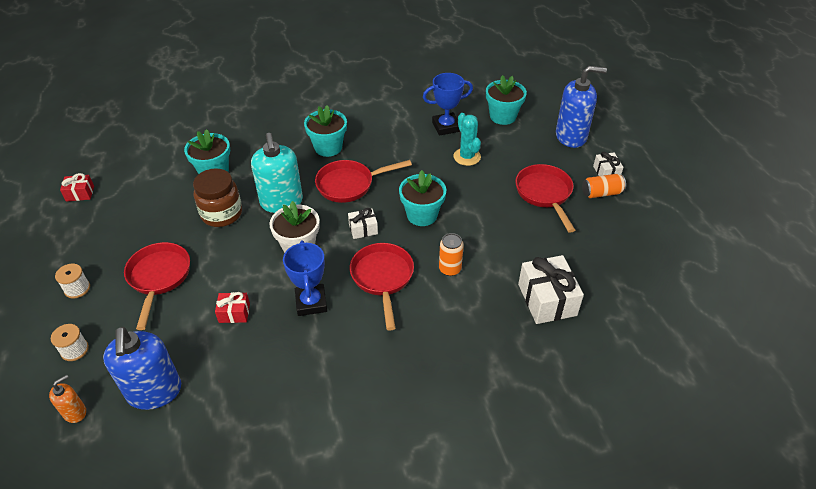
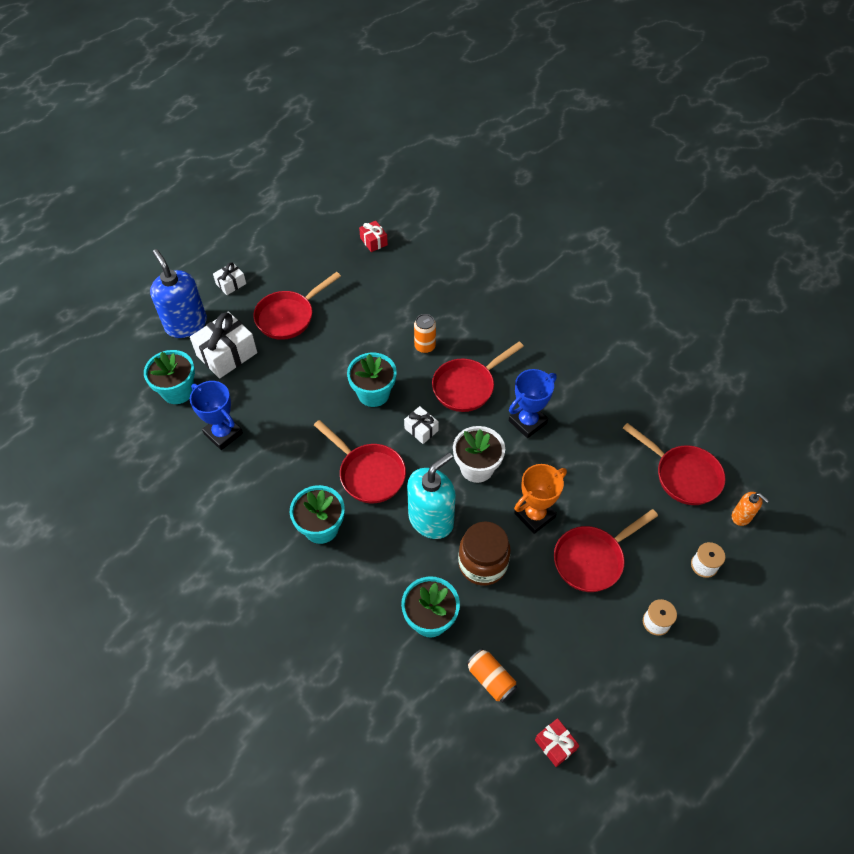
camera: 120 degrees left, 10 degrees up
orange soap dispenser [49,375,86,423] -> orange soap dispenser turned 150 degrees counterclockwise [732,492,769,526]
blue soap dispenser [103,327,181,410] -> red pan [623,423,726,505]
red gift [215,292,250,323] -> red gift moved to [359,221,388,252]
turquoise cactus [453,113,481,166] -> none
white gift [518,255,584,324] -> white gift moved to [190,312,257,379]
orange can [582,174,626,198] -> orange can moved to [466,648,517,703]
none -> orange trophy [514,464,567,534]

